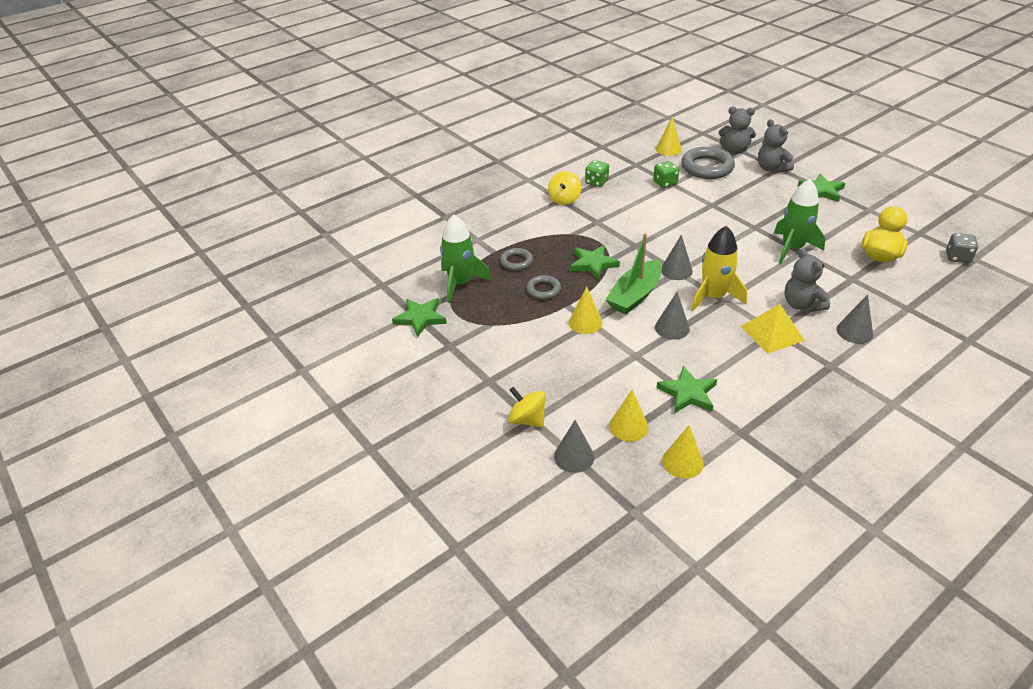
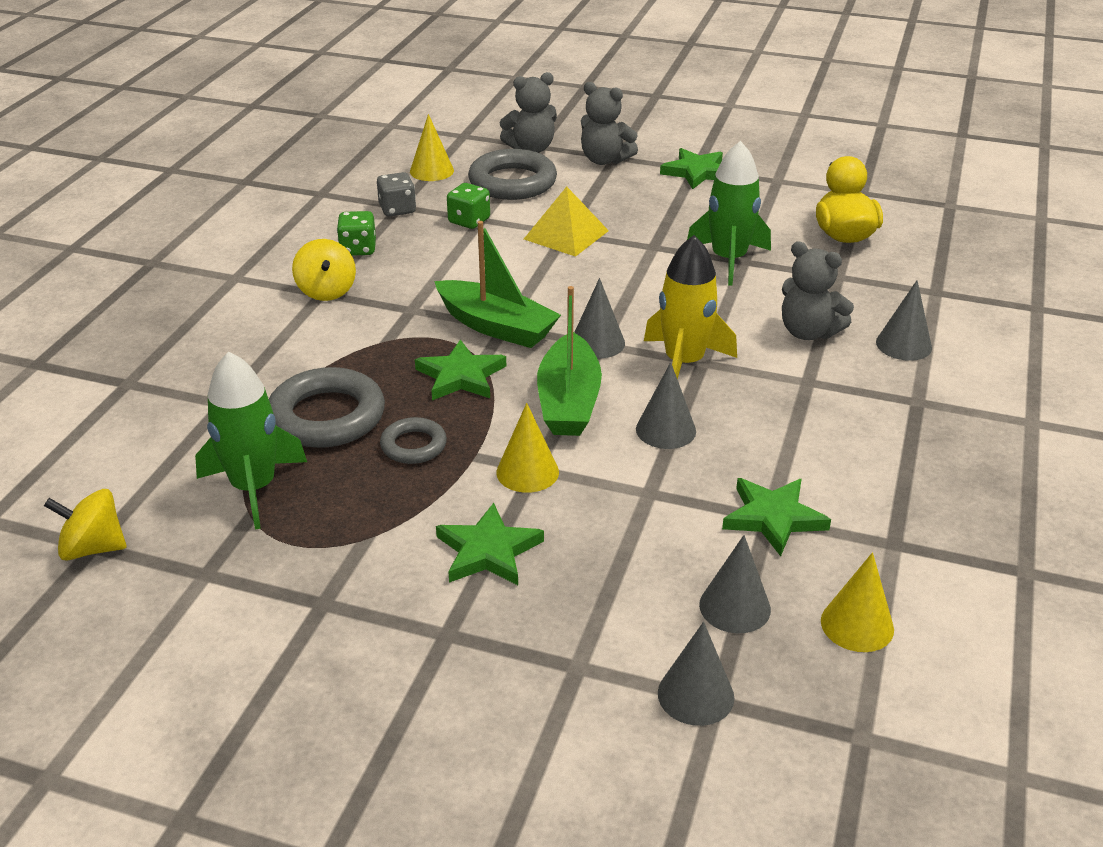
camera: 35 degrees left, 5 degrees down
green star [392,298,447,337] -> green star moved to [436,503,544,585]
grey ring [500,248,533,271] -> grey ring [269,367,385,448], size x1.81
yellow spinning top [508,387,546,428] -> yellow spinning top moved to [44,489,127,561]
yellow cone [609,389,648,442] -> grey cone [699,535,771,633]
yellow pyramid [740,304,805,354] -> yellow pyramid moved to [524,187,609,257]
grey dice [946,233,978,263] -> grey dice moved to [377,172,416,217]
none -> green boat [434,221,561,348]

